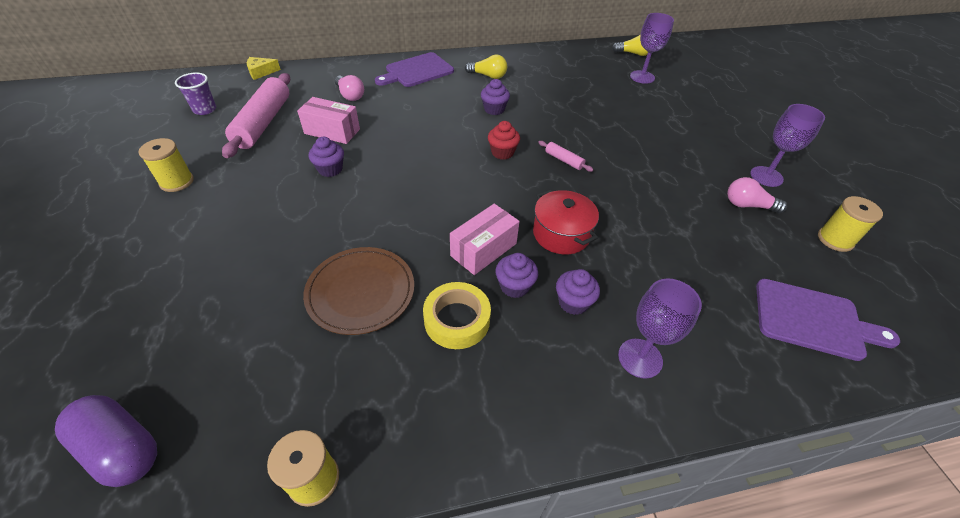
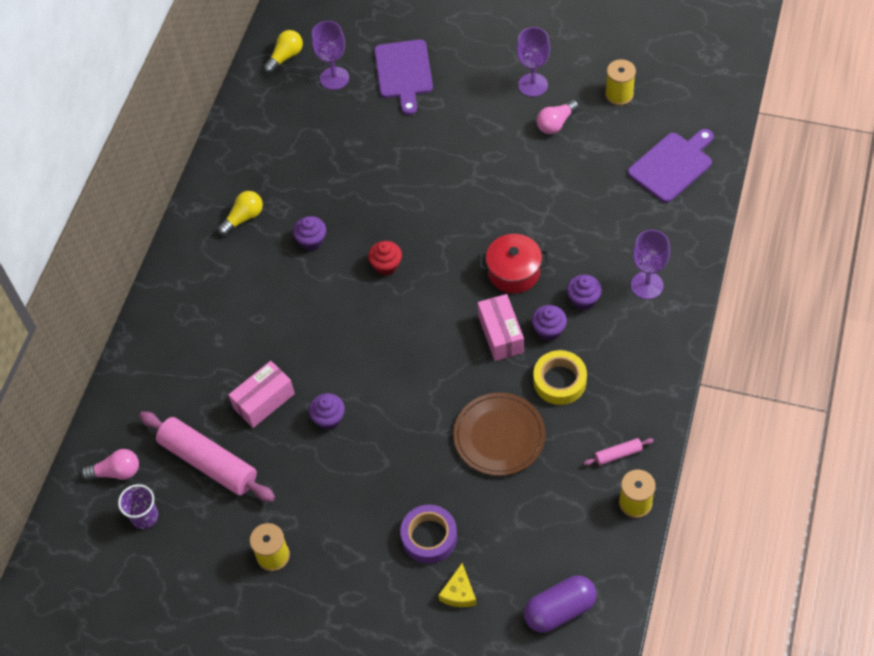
camera: 55 degrees left, 10 degrees up
yellow cheese [247,57,281,80] -> yellow cheese moved to [438,563,477,607]
pink light bulb [335,75,364,101] -> pink light bulb moved to [81,449,139,480]
purple cutting board [375,52,454,87] -> purple cutting board moved to [374,39,433,115]
pink rolling pin [538,141,593,172] -> pink rolling pin moved to [583,438,654,465]
none -> purple tape [400,505,457,564]

